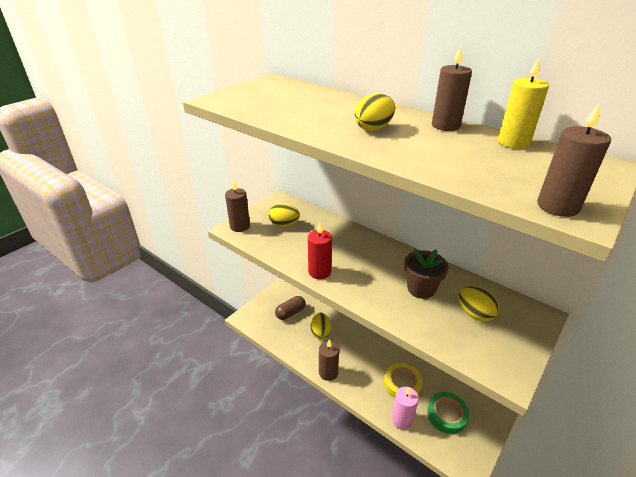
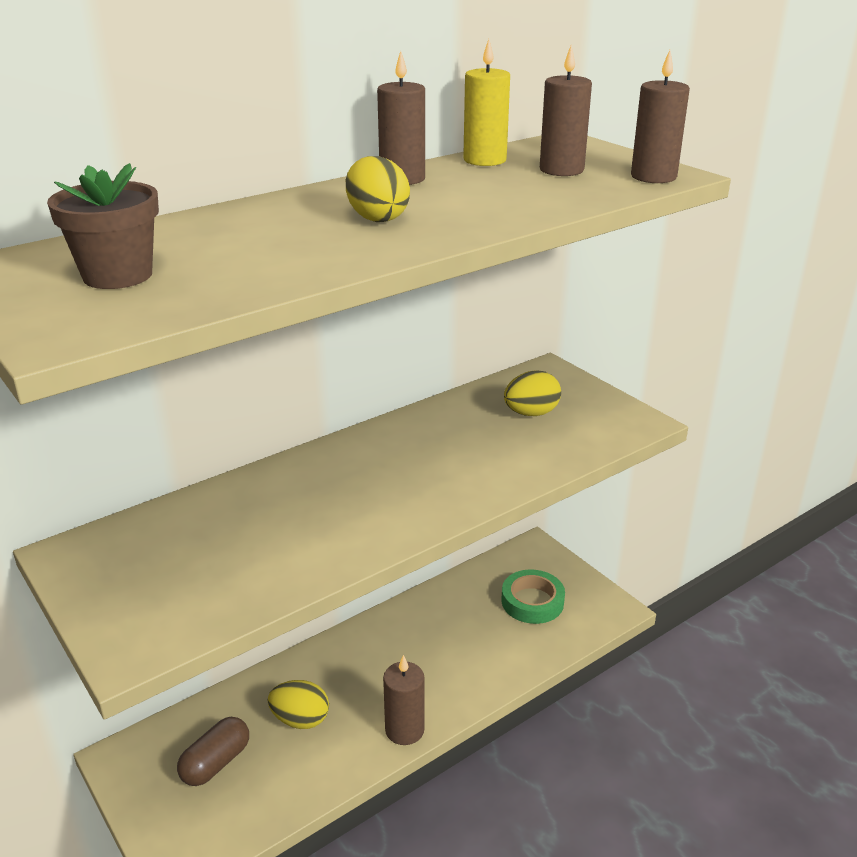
camera: 75 degrees left, 5 degrees down
brown candle [225,181,250,232] -> brown candle moved to [540,45,592,176]
yellow egg [268,203,300,227] -> none
brown capsule [275,296,306,320] -> brown capsule turned 60 degrees clockwise [177,717,249,786]
red candle [308,223,332,279] -> none
yellow tape [384,363,422,398] -> none
pink candle [391,387,419,430] -> none
brown flower pot [404,249,449,299] -> brown flower pot moved to [47,163,159,289]

